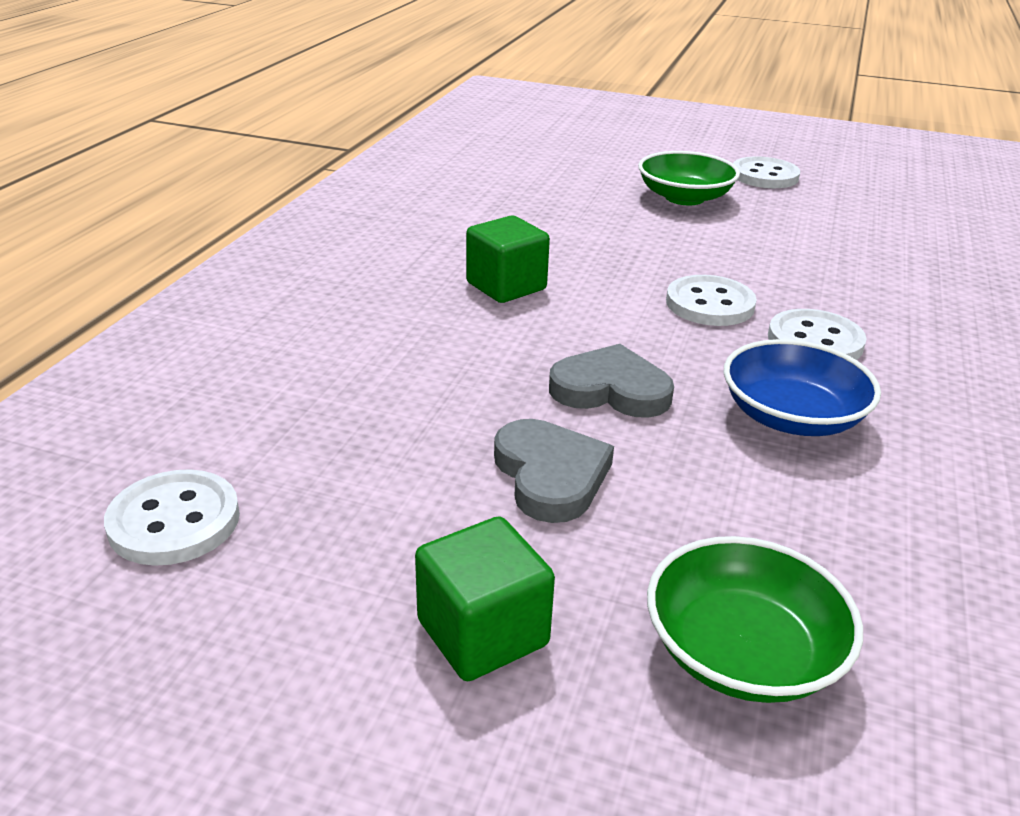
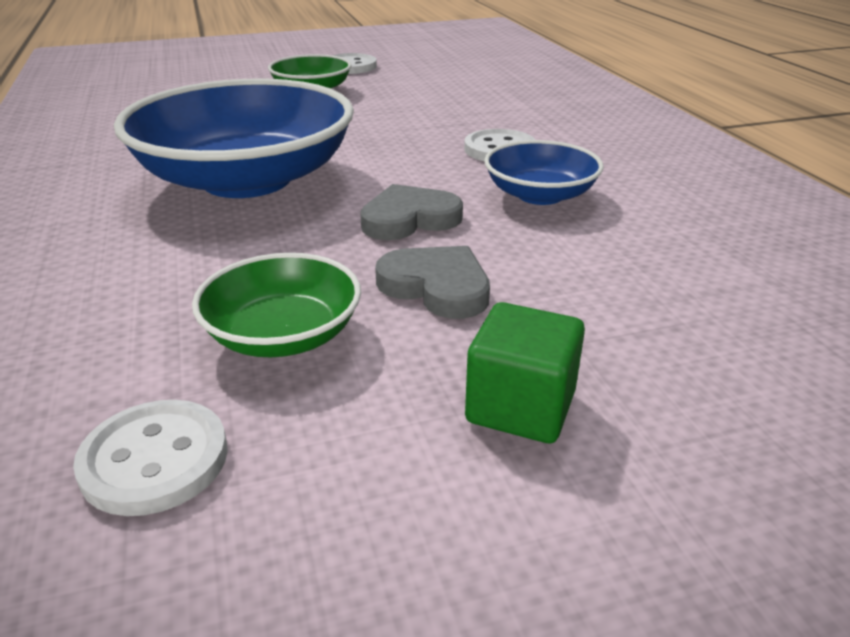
camera: 35 degrees left, 0 degrees up
green cube [466,216,550,303] -> blue bowl [114,79,354,198]
green bowl [647,536,863,703] -> green bowl moved to [192,253,361,357]
white button [666,275,757,326] -> none

